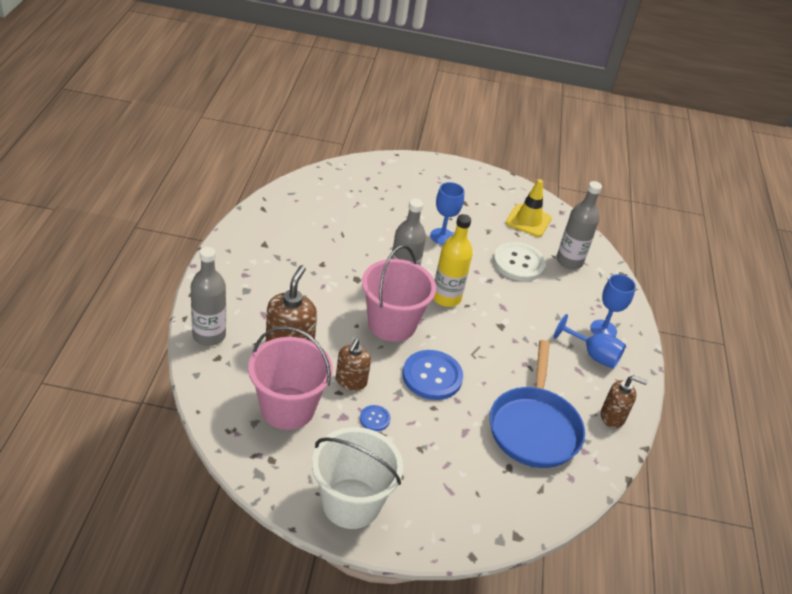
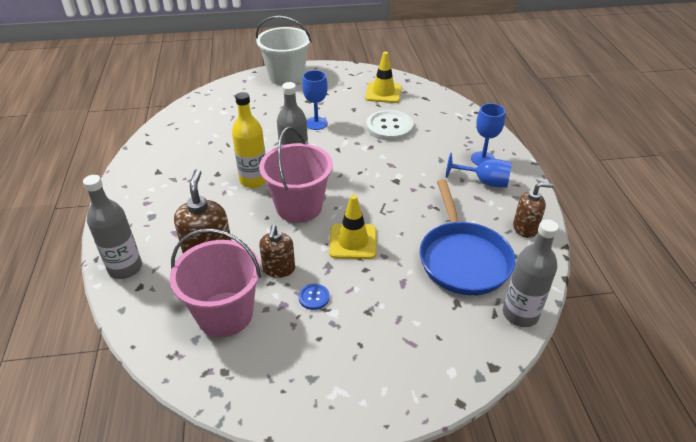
camera: 10 degrees left, 0 degrees up
white bucket [312,427,403,529] -> white bucket moved to [256,16,312,85]
blue button [402,350,463,400] -> yellow traffic cone [329,195,377,259]
yellow bottle [433,214,473,307] -> yellow bottle moved to [232,92,266,188]
grey bottle [556,181,602,269] -> grey bottle moved to [503,219,559,327]

